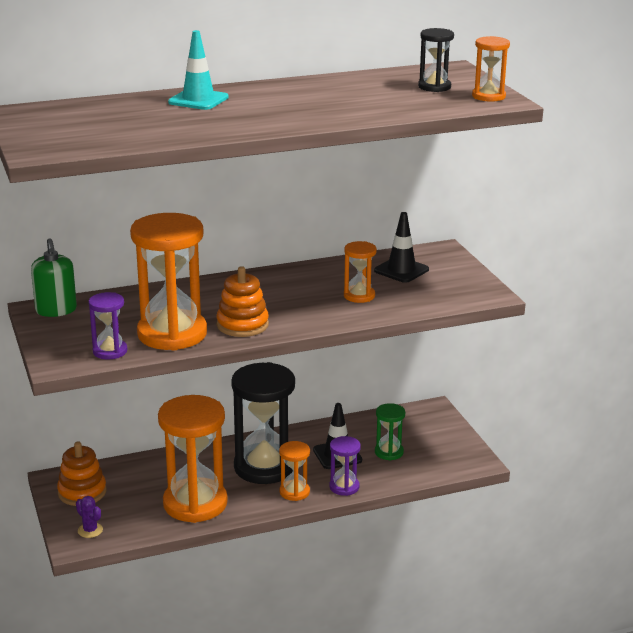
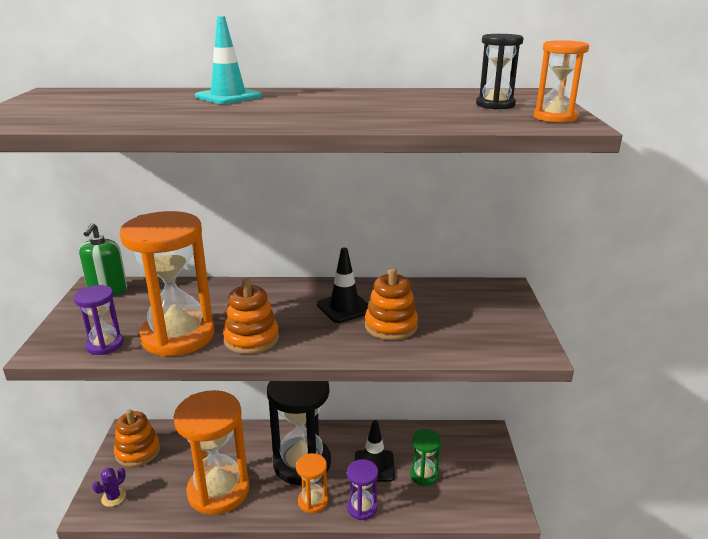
camera: 20 degrees right, 0 degrees up
purple cactus [76,496,103,538] -> purple cactus turned 60 degrees clockwise [92,467,126,507]
orange hourglass [344,241,377,303] -> orange stacking toy [365,268,418,340]
black traffic cone [374,212,429,283] -> black traffic cone moved to [317,248,368,323]

